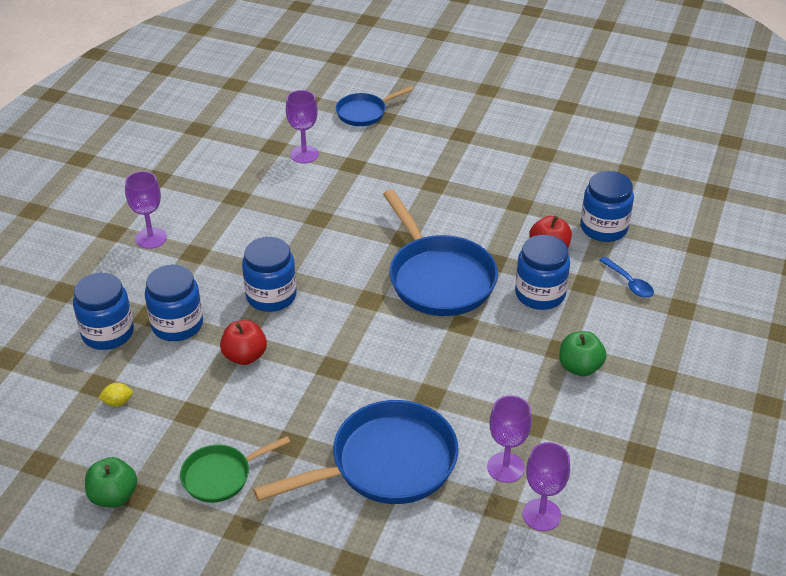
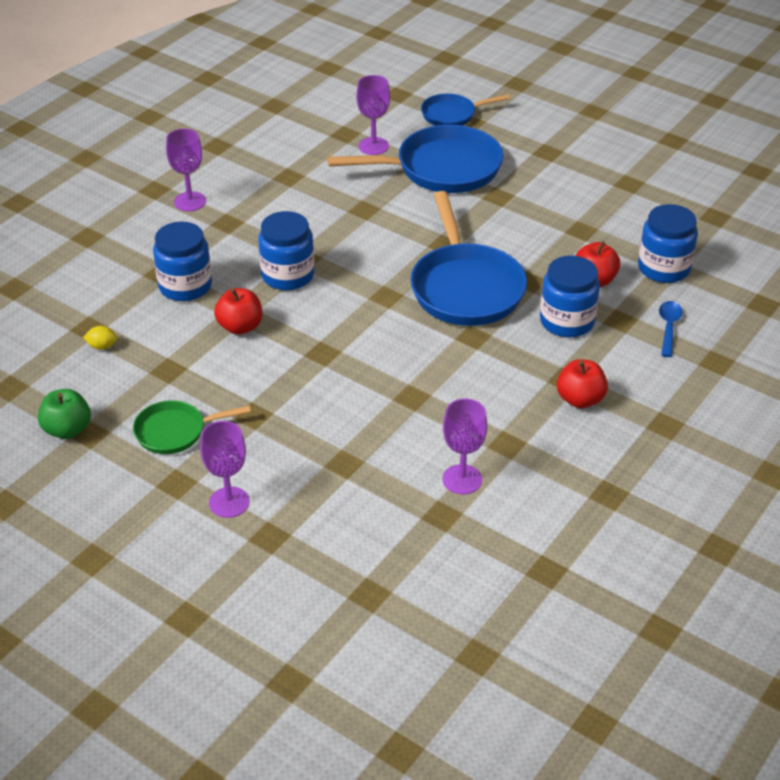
camera: 15 degrees right, 0 degrees up
blue jar [73,273,134,350] -> none
blue pan [253,400,459,504] -> blue pan moved to [327,125,503,193]
purple goblet [522,442,570,531] -> purple goblet moved to [200,421,249,518]
green apple [559,331,606,376] -> red apple [557,359,608,408]
blue spoon [599,257,654,298] -> blue spoon turned 150 degrees counterclockwise [659,301,683,357]

